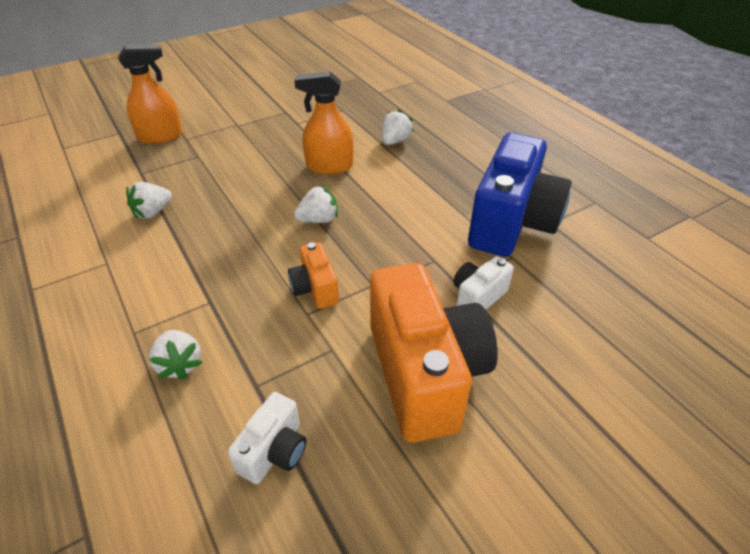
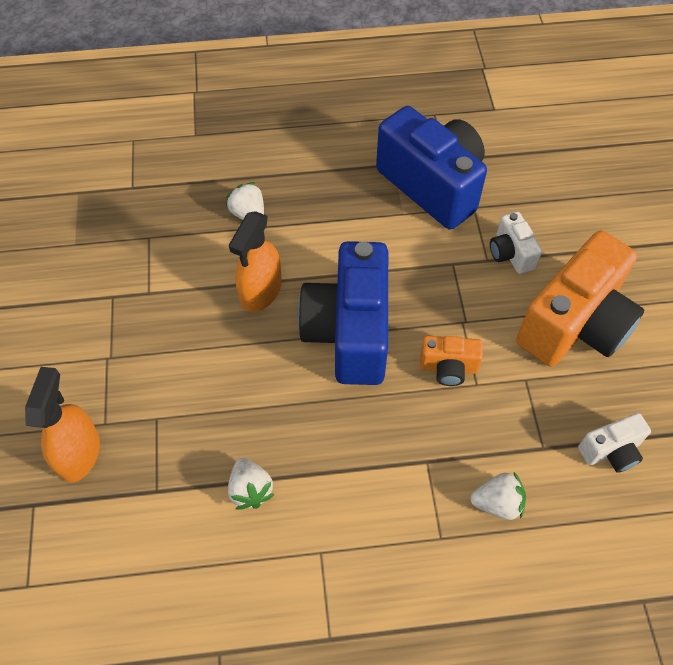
camera: 65 degrees left, 15 degrees up
white camera [228,392,307,484] -> white camera turned 105 degrees clockwise [578,413,651,473]
white strawberry [294,185,338,223] -> blue camera [298,241,388,385]
orange camera [370,263,498,443] -> orange camera turned 120 degrees clockwise [516,230,644,366]

